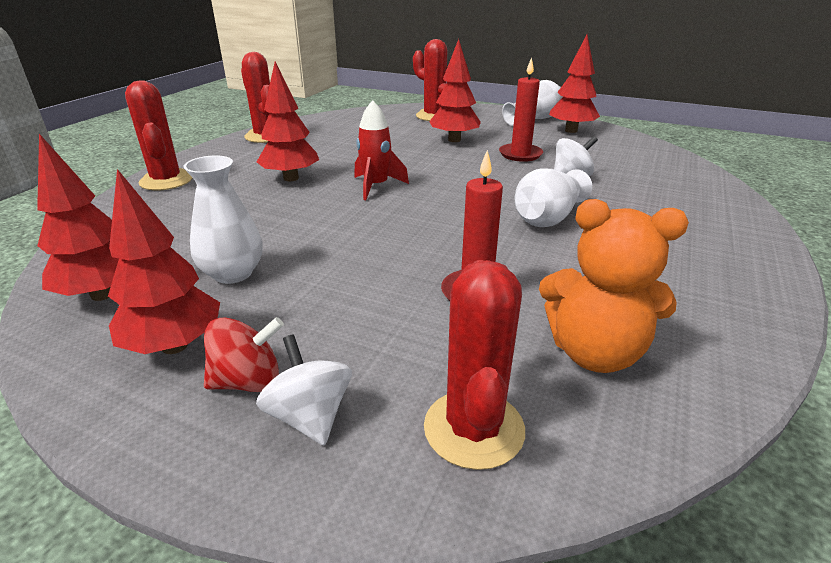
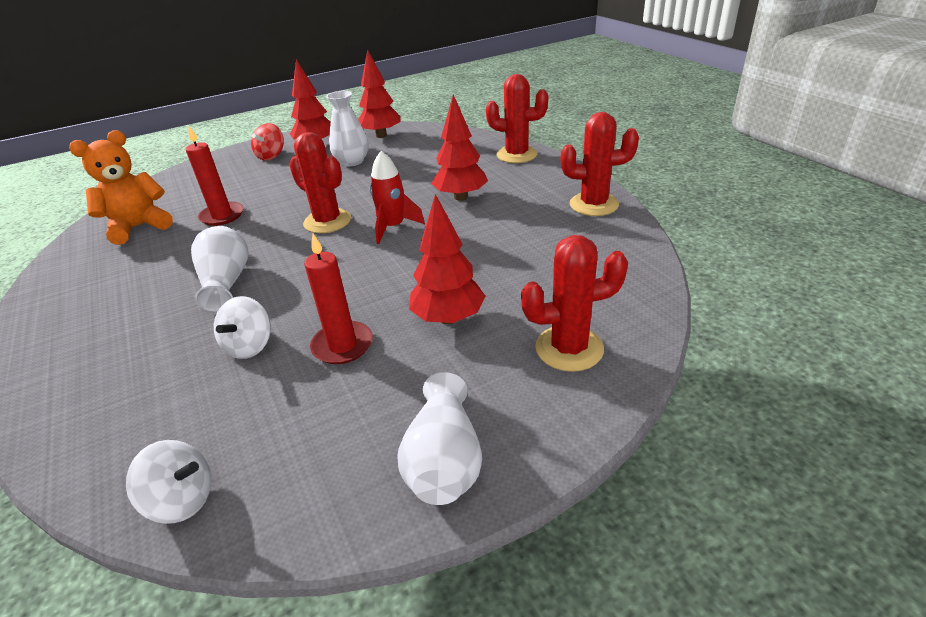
camera: 130 degrees right, 5 degrees up
white spinning top [256,335,352,446] -> white spinning top moved to [126,440,211,524]
red cactus [424,260,525,470] -> red cactus moved to [289,132,351,233]
red tree [549,35,600,133] -> none

